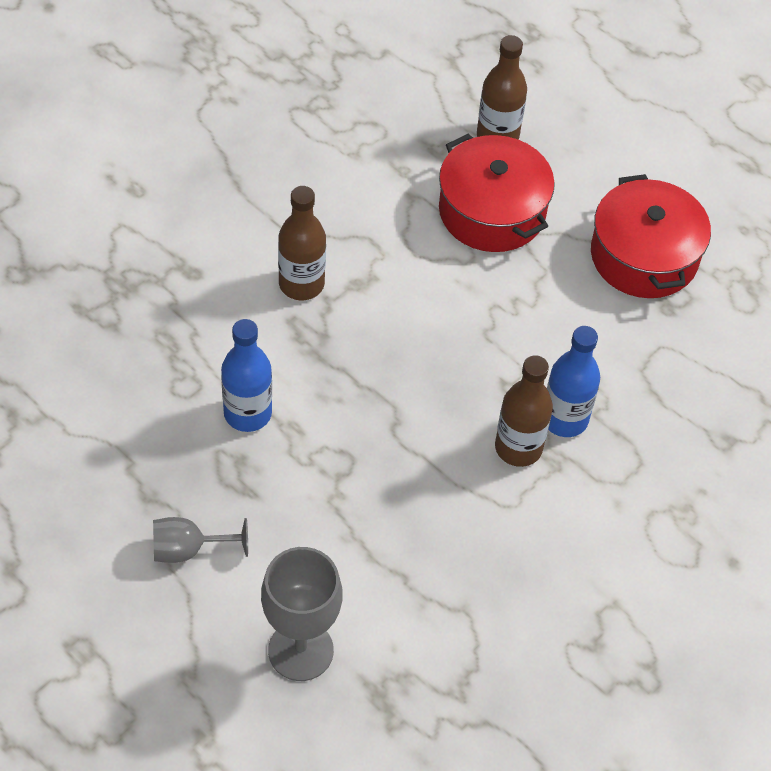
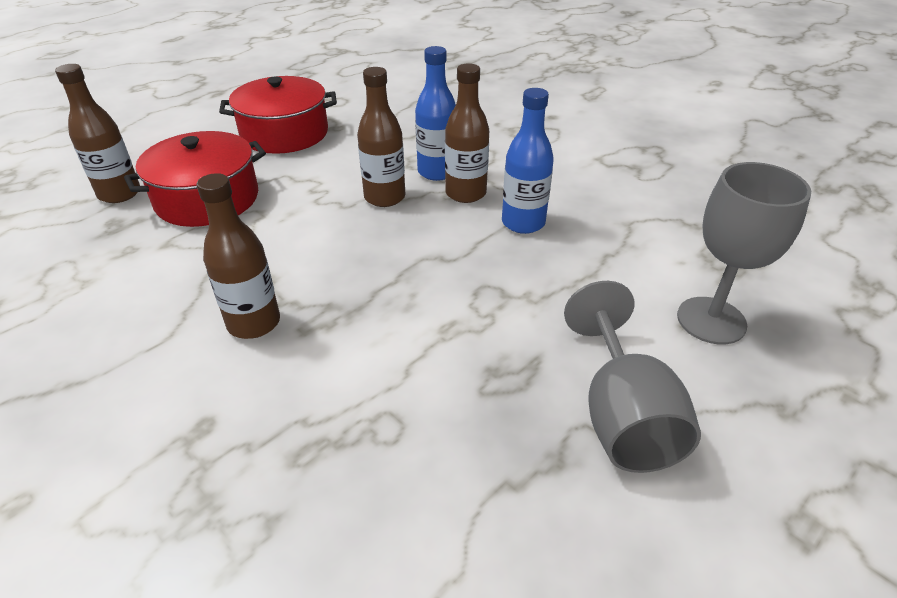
camera: 85 degrees left, 15 degrees down
grey goblet [153,517,248,563] -> grey goblet [564,281,701,473], size x1.65
blue bottle [221,319,272,432] -> blue bottle moved to [502,88,554,234]
none -> brown bottle [357,67,405,207]

